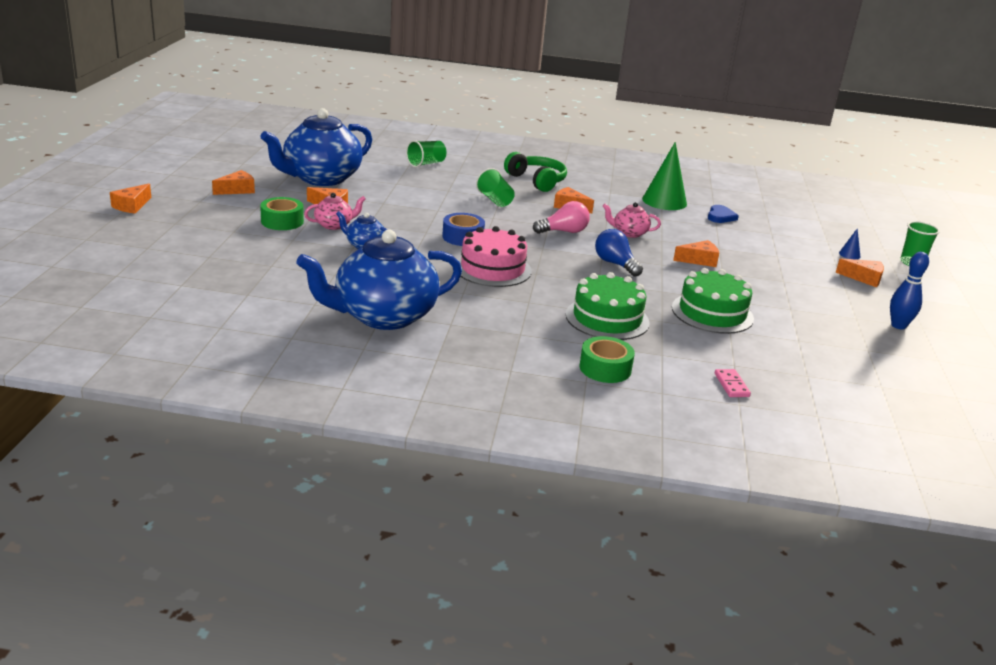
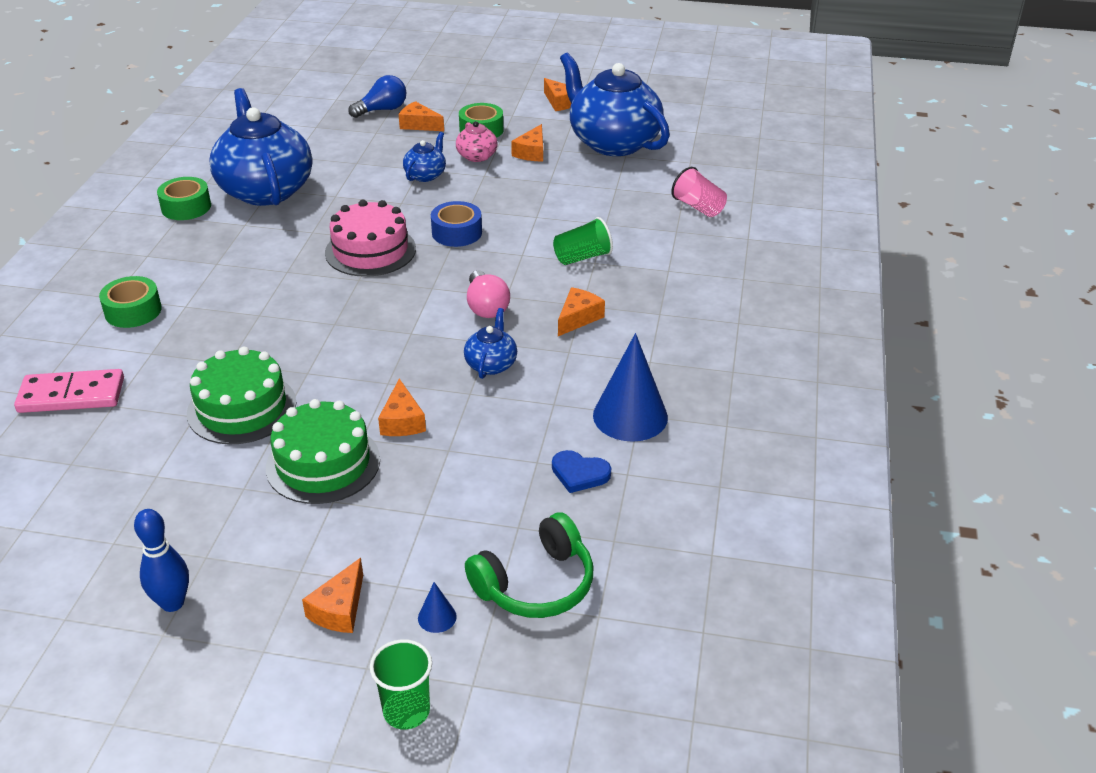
camera: 95 degrees right, 10 degrees up
orange cheese [110,183,151,214] -> orange cheese moved to [399,101,444,131]
green cup [406,140,446,168] -> pink cup [671,167,727,217]
green headphones [504,152,567,192] -> green headphones moved to [465,512,593,618]
green cake [566,272,650,340] -> green cake moved to [266,399,380,504]
blue light bulb [595,229,643,277] -> blue light bulb moved to [348,75,406,118]
pink teapot [602,202,661,238] -> blue teapot [464,308,517,379]
green cone [642,142,687,210] -> blue cone [593,333,668,442]
pink domino [715,369,751,397] -> pink domino [14,369,124,413], size x1.91
none -> green tape [157,177,211,220]

